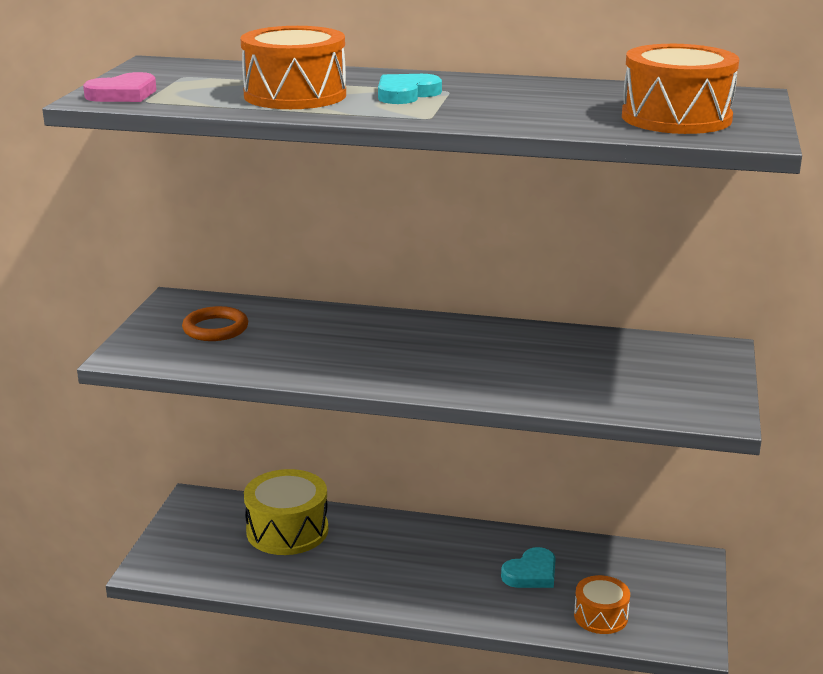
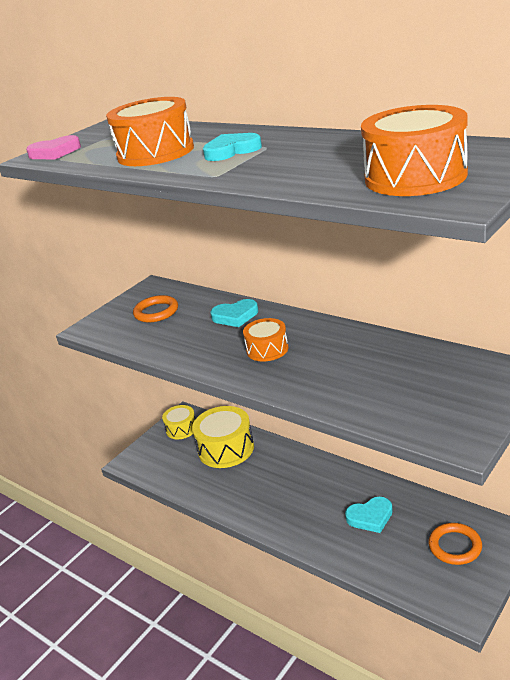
camera: 30 degrees right, 5 degrees up
orange drum [574,575,630,634] -> orange drum moved to [243,318,288,361]
none -> yellow drum [162,405,195,439]
none -> turquoise heart [210,299,258,327]
none -> orange ring [429,523,482,565]

